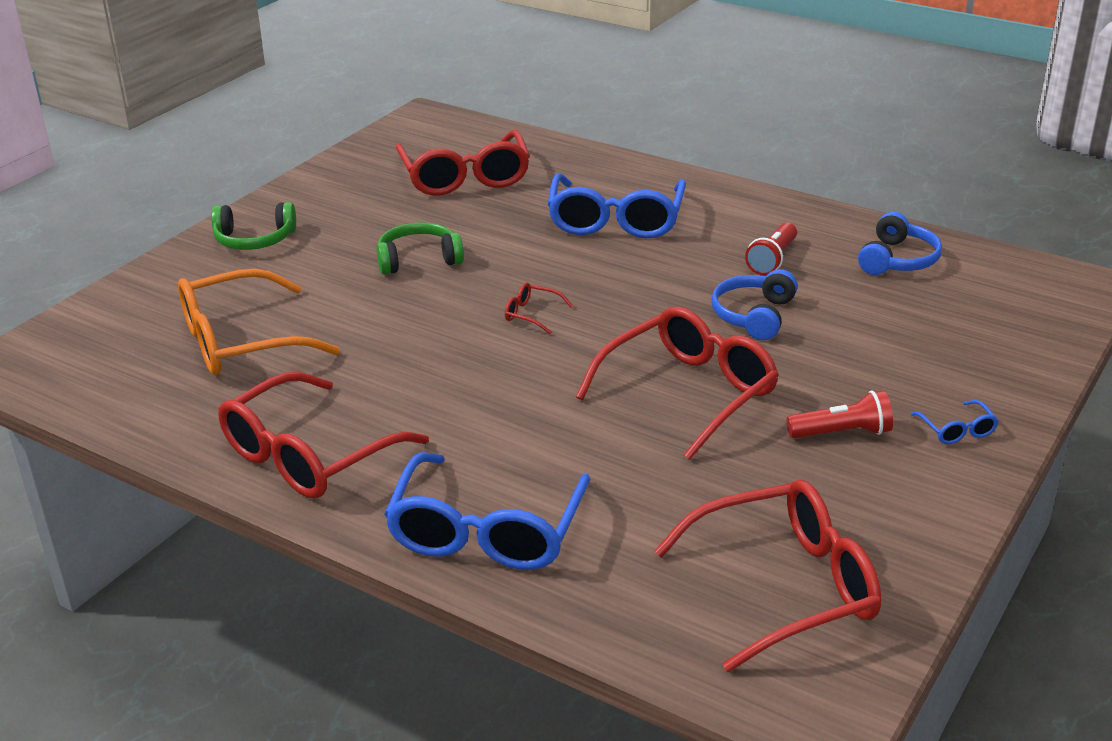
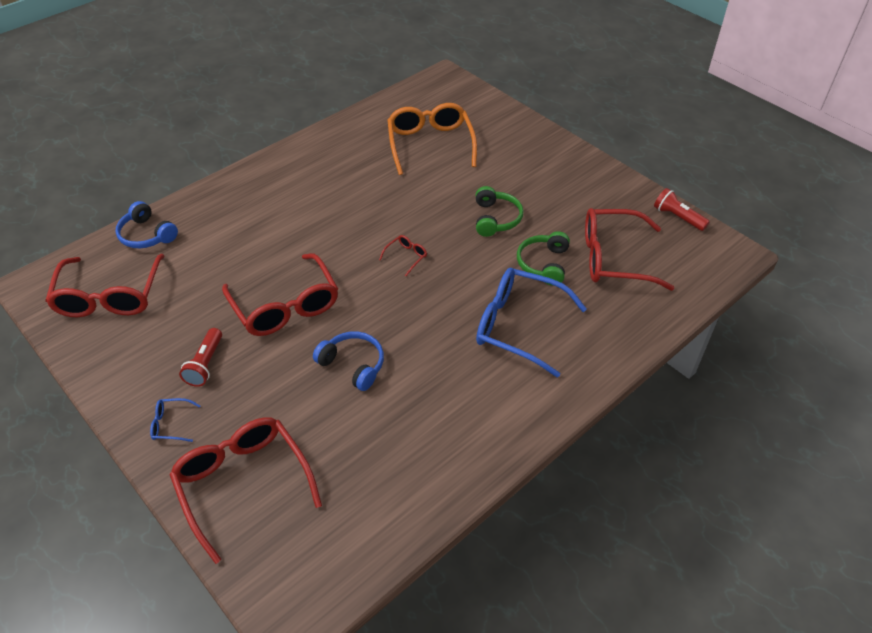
camera: 105 degrees right, 15 degrees up
green headphones [211,202,296,250] -> green headphones moved to [517,231,570,286]
red glasses [218,372,429,498] -> red glasses moved to [169,417,322,564]
blue glasses [384,453,590,570] -> none
red flashlight [745,223,797,275] -> red flashlight moved to [654,188,710,231]
blue headphones [858,212,942,275] -> blue headphones moved to [115,201,178,248]

